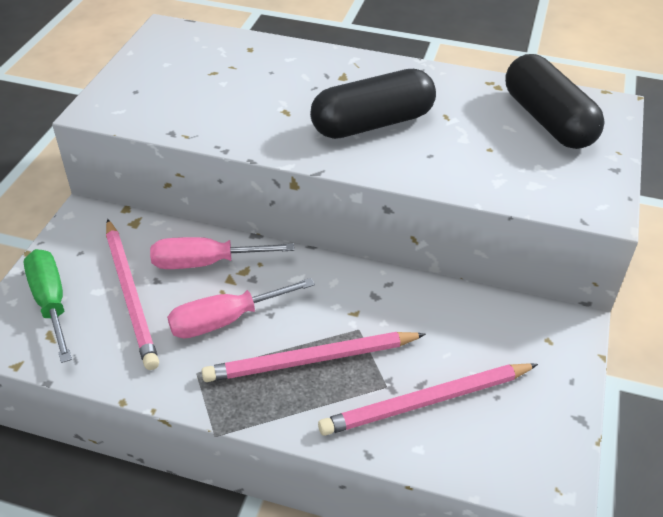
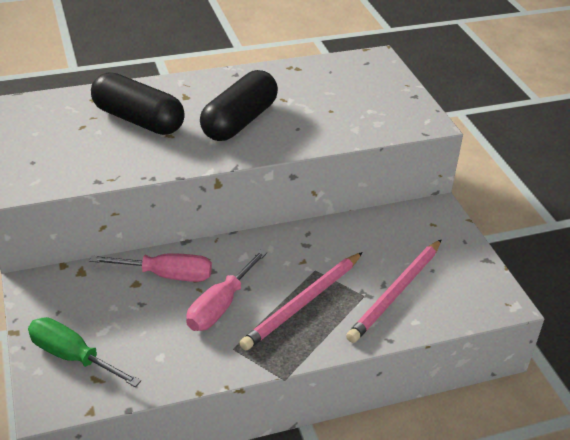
camera: 35 degrees left, 5 degrees down
pink pencil [106,219,159,370] -> none
pink screwdriver [150,237,294,269] -> pink screwdriver turned 135 degrees counterclockwise [89,253,212,282]
black capsule [505,54,605,149] -> black capsule moved to [91,72,185,135]

